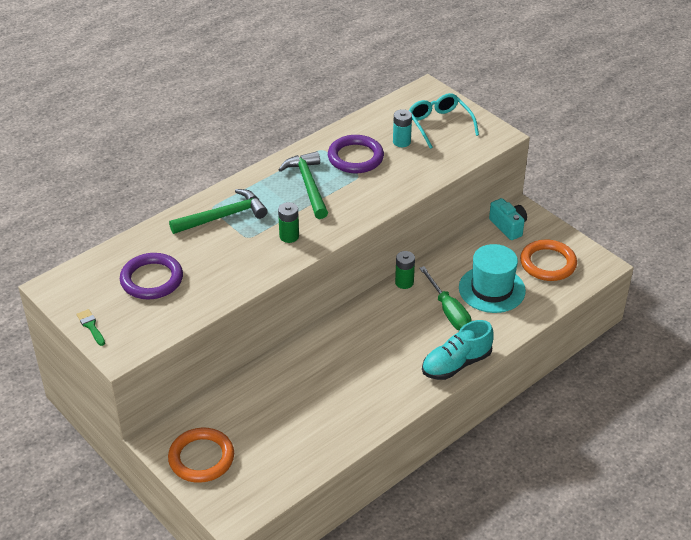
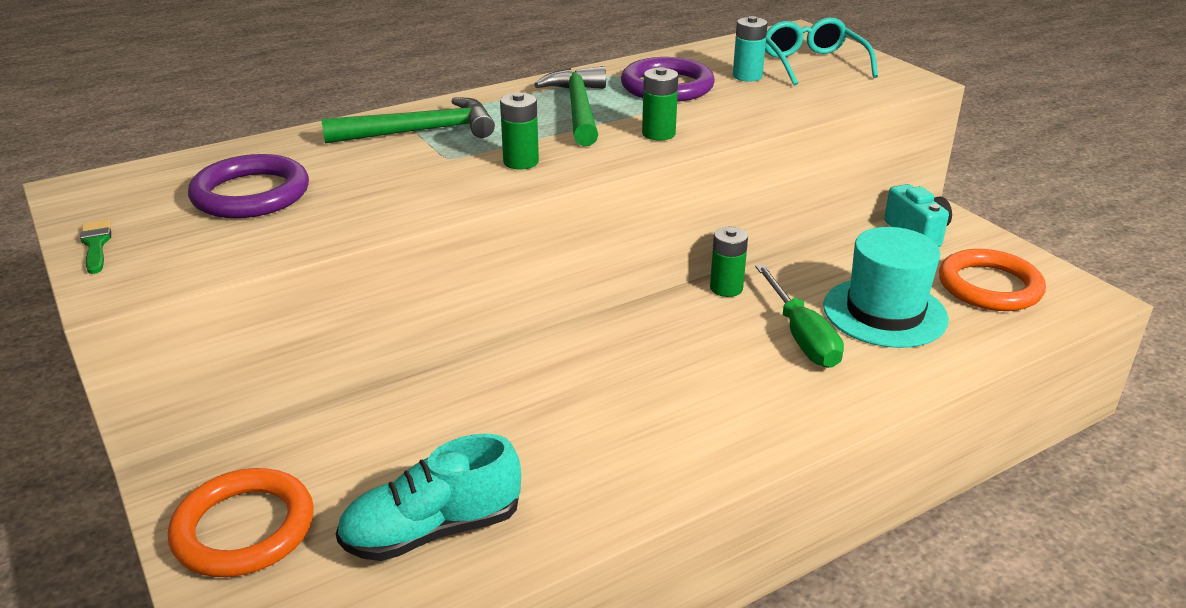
camera: 10 degrees right, 10 degrees down
turquoise shoe [422,320,494,380] -> turquoise shoe moved to [336,433,521,561]
none -> green battery [642,67,678,140]

